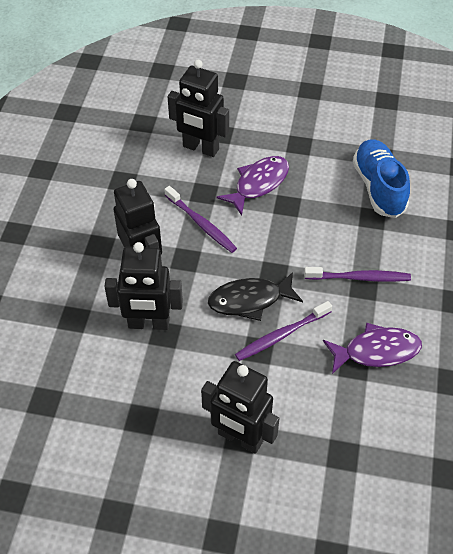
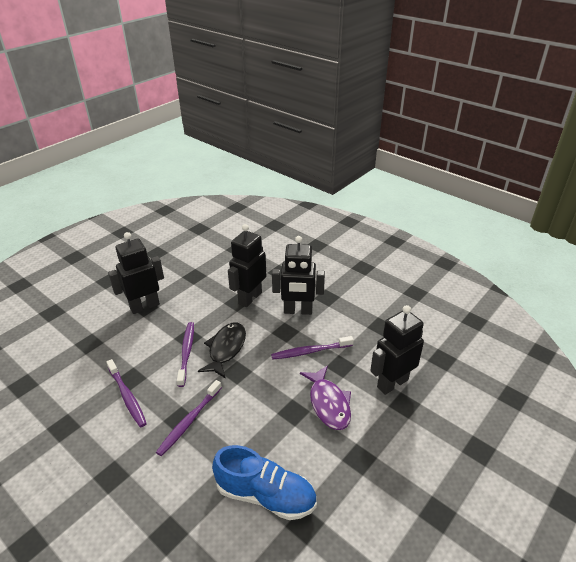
camera: 120 degrees right, 15 degrees down
purple fish [323,323,422,374] -> purple toothbrush [106,359,147,427]

